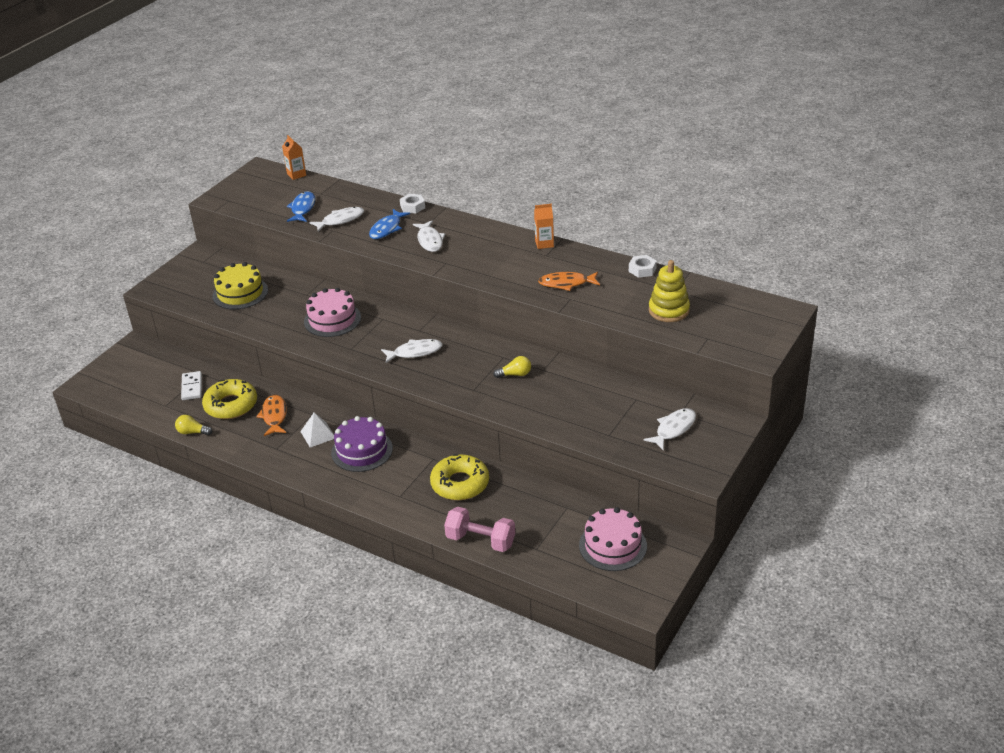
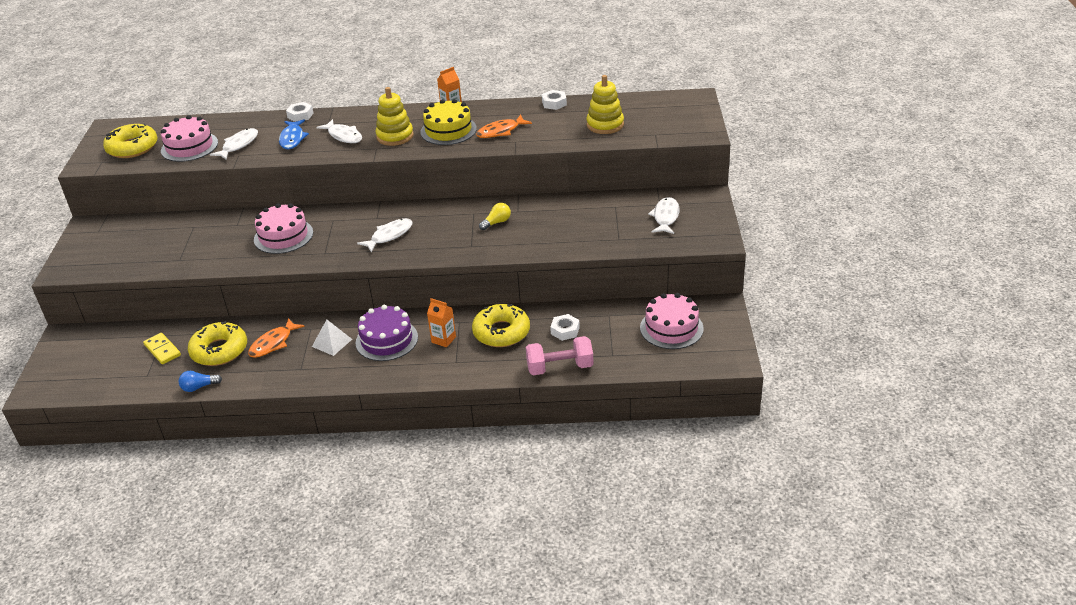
camera: 30 degrees left, 0 degrees up
yellow light bulb [175,415,212,435] -> blue light bulb [179,371,222,392]
white domino [181,371,202,400] -> yellow domino [143,333,181,364]
yellow cake [213,262,268,309] -> yellow cake moved to [420,99,477,145]
orange fish [256,395,287,436] -> orange fish turned 105 degrees counterclockwise [248,318,305,358]
orange carton [282,135,306,180] -> orange carton moved to [427,298,456,348]
blue fish [287,191,315,222] -> pink cake [161,115,218,162]
none -> yellow donut [103,123,158,158]
none -> yellow stacking toy [376,87,414,146]
none -> white nut [550,314,580,341]

